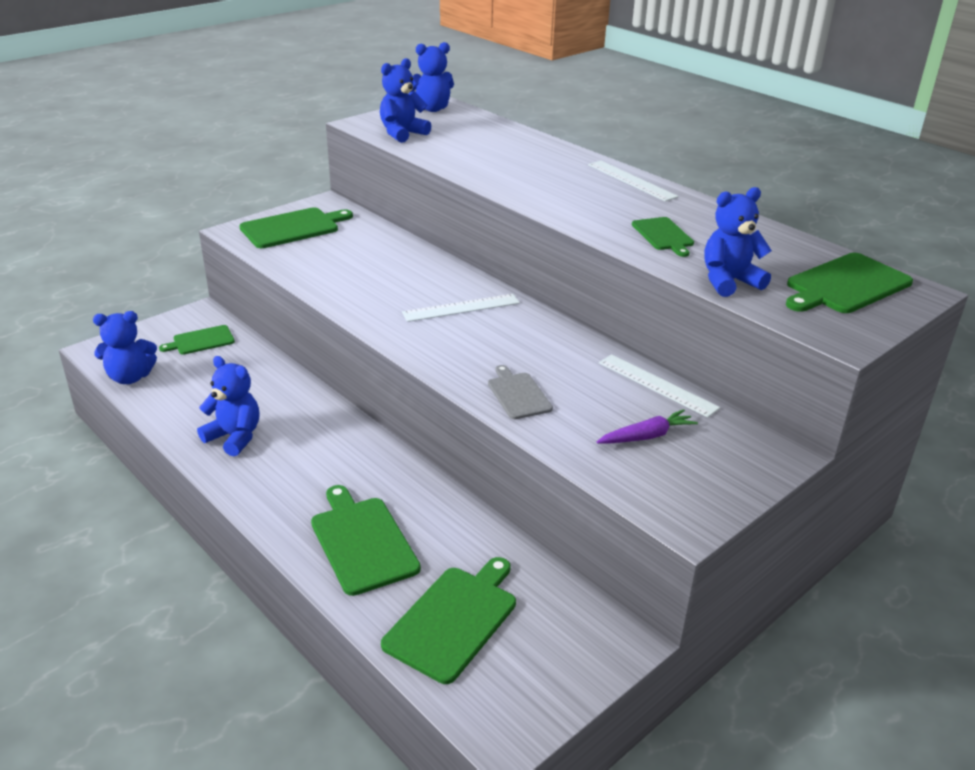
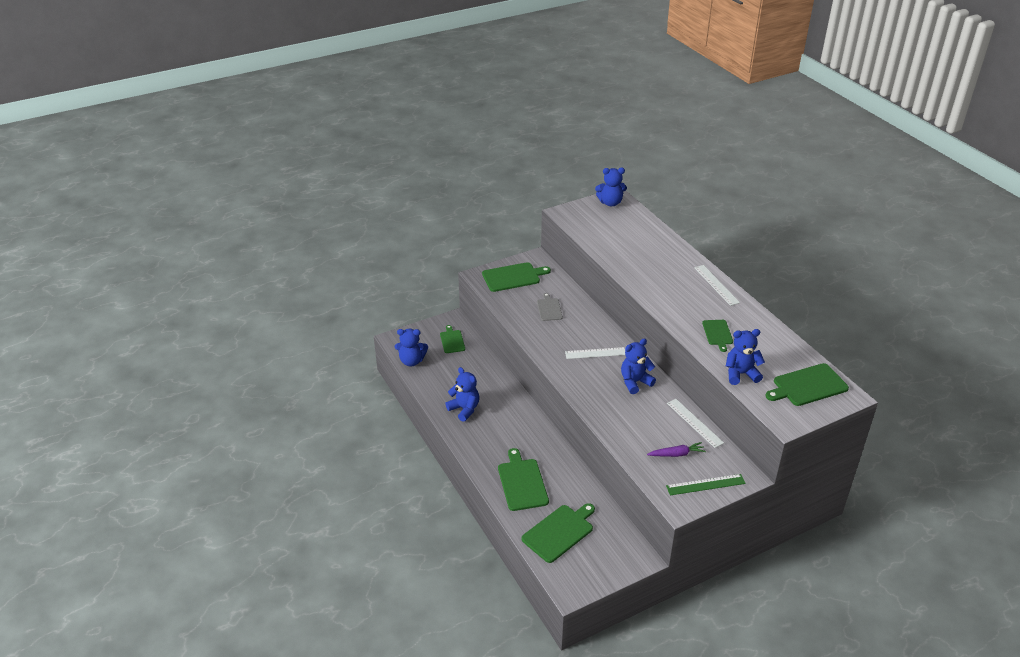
camera: 15 degrees right, 5 degrees up
green cutting board [159,325,235,355] -> green cutting board turned 90 degrees clockwise [440,325,465,353]
blue teddy bear [380,58,431,143] -> blue teddy bear moved to [621,339,656,394]
grey cutting board [488,365,553,419] -> grey cutting board moved to [537,293,563,321]
none -> green ruler [666,474,746,495]

